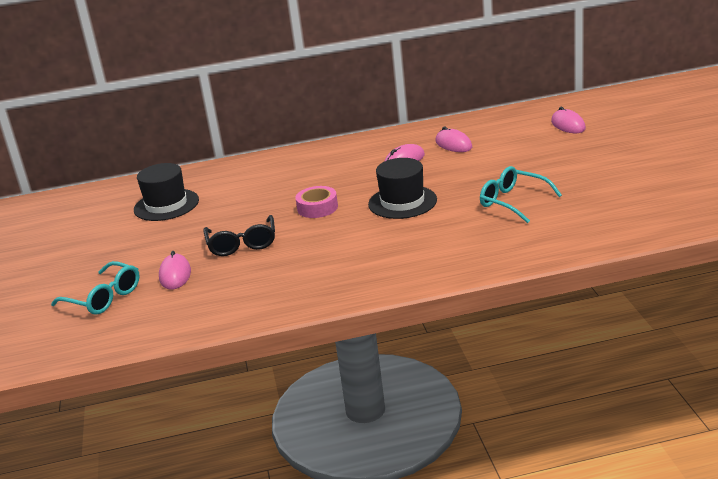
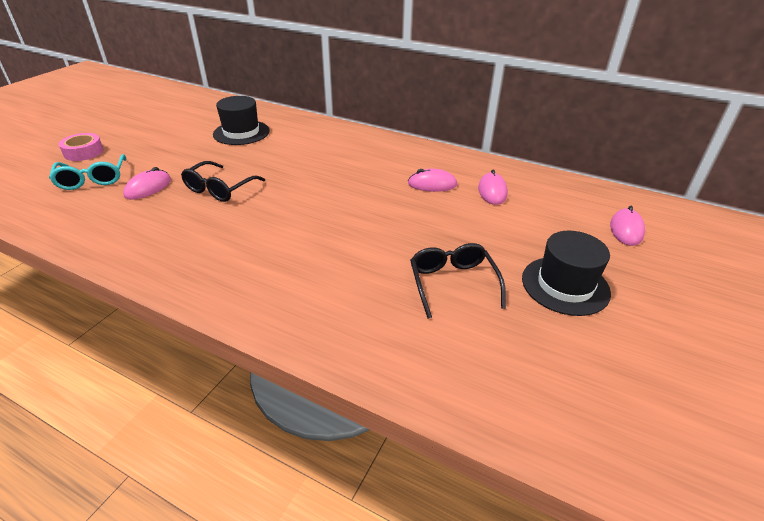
camera: 35 degrees right, 10 degrees up
pink tape [296,186,338,218] -> pink tape moved to [59,133,104,161]
black hat [368,158,437,219] -> black hat moved to [522,231,611,316]
turquoise glasses [480,166,562,223] -> black glasses [410,243,506,319]

